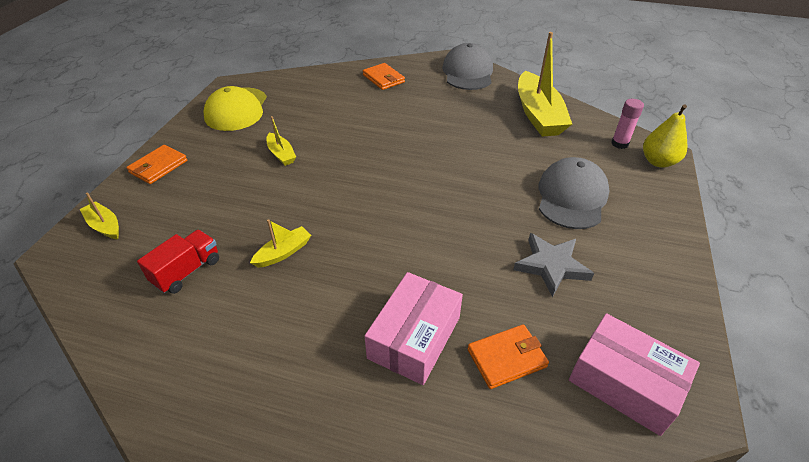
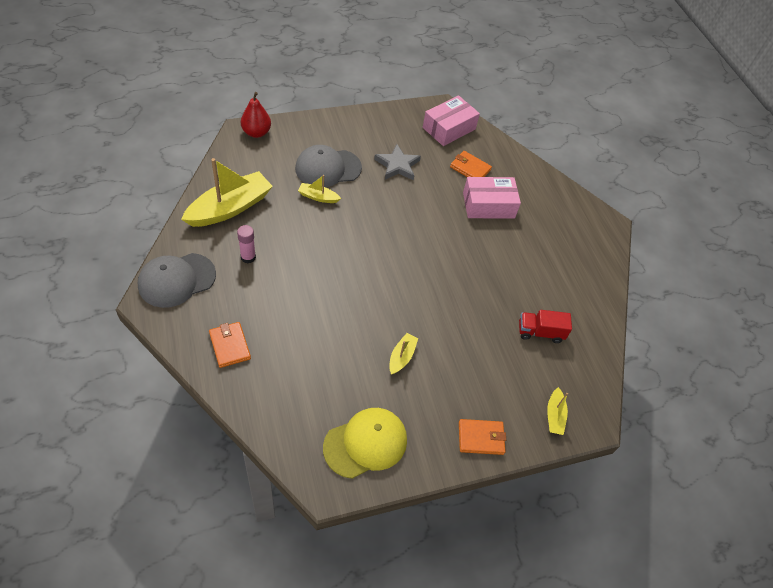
camera: 130 degrees left, 10 degrees up
yellow boat [250,219,311,268] -> yellow boat moved to [298,175,341,203]
orange wallet [363,63,405,90] -> orange wallet turned 45 degrees counterclockwise [209,322,251,368]
pink box [569,313,700,436] -> pink box turned 45 degrees clockwise [423,95,480,146]
pink glue stick [611,99,644,149] -> pink glue stick moved to [237,225,256,263]
yellow pear [643,104,688,168] -> red pear [241,92,271,138]

